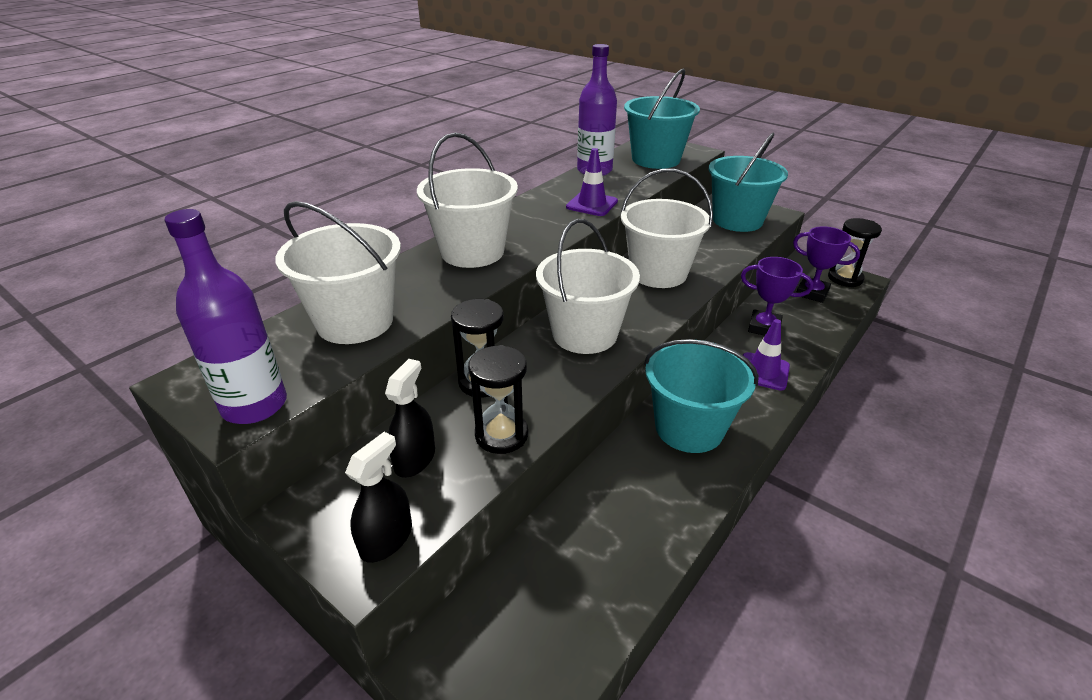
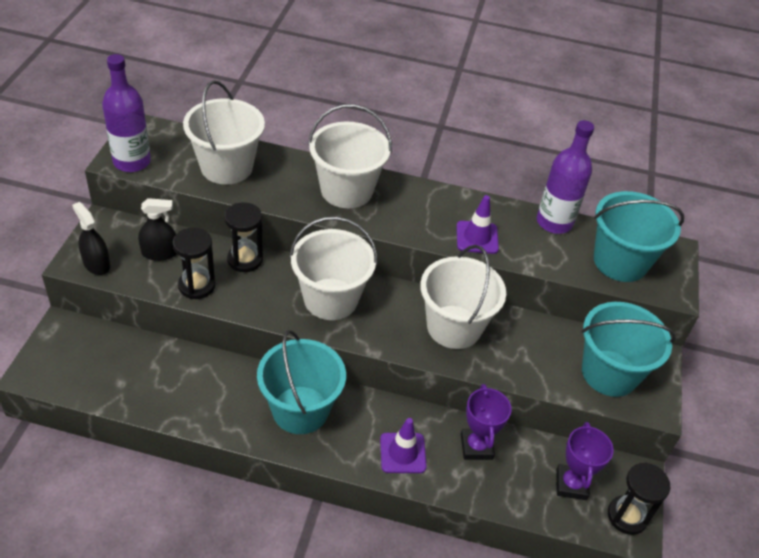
camera: 60 degrees right, 10 degrees up
black spray bottle [345,432,412,563] -> black spray bottle turned 135 degrees counterclockwise [72,202,110,275]

